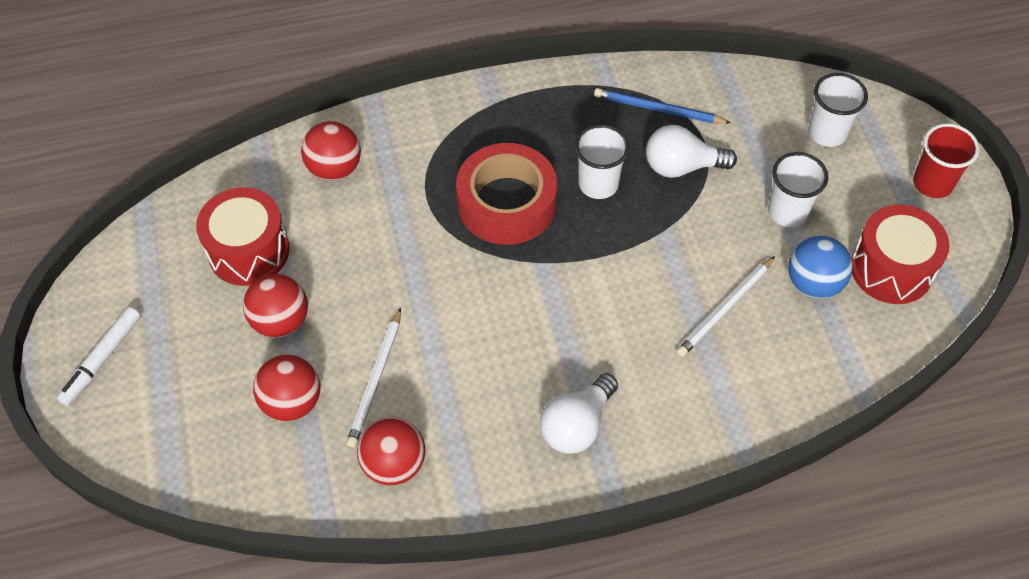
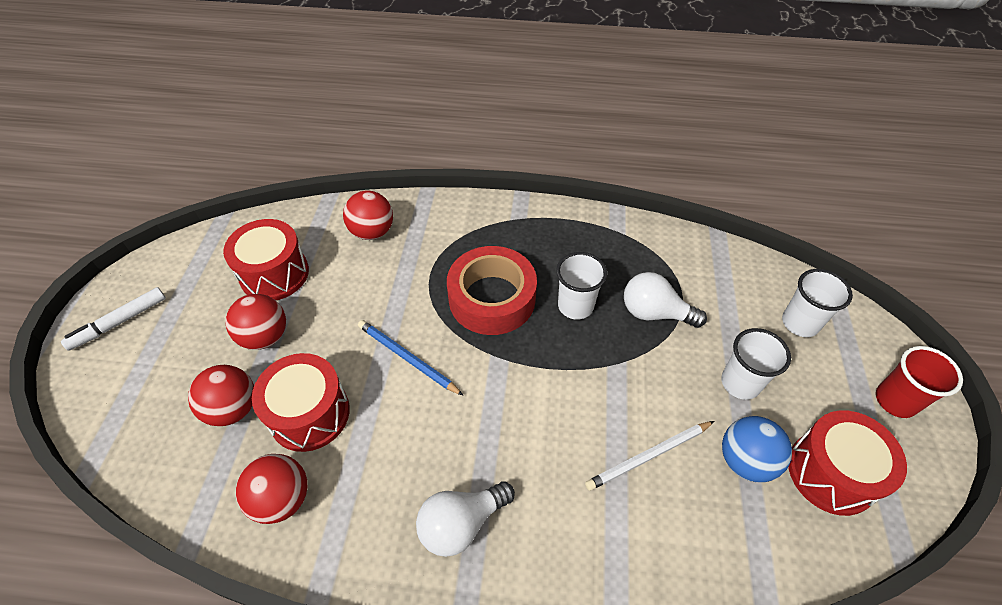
camera: 20 degrees right, 5 degrees down
white pencil [346,308,401,448] -> red drum [252,353,350,452]
blue pencil [594,88,731,124] -> blue pencil moved to [358,320,464,396]

